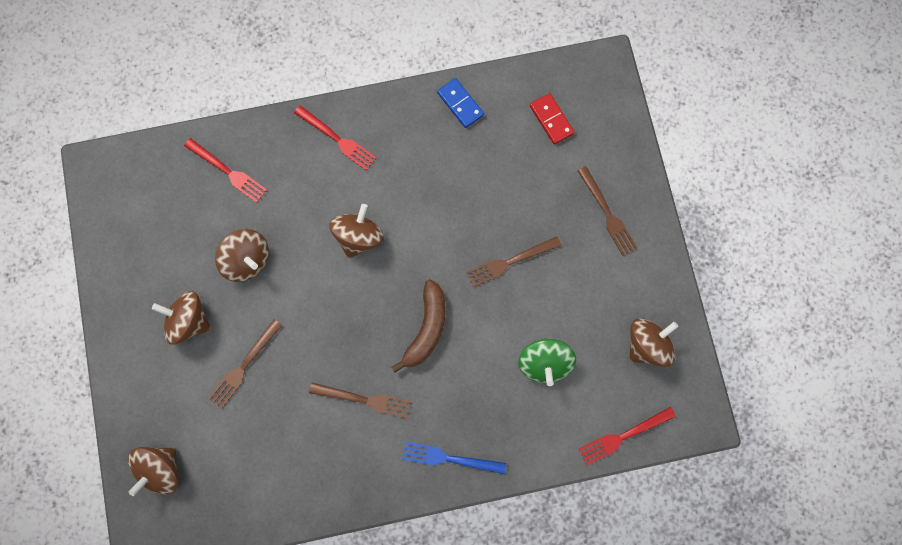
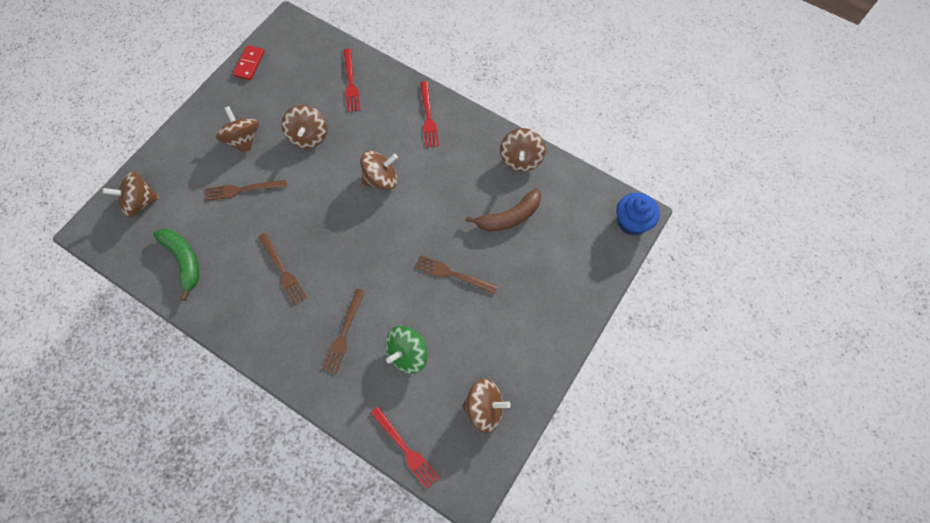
camera: 45 degrees right, 10 degrees down
brown banana [392,279,446,373] -> brown banana moved to [466,188,541,232]
blue fork [402,442,506,474] -> none
blue domino [437,78,484,128] -> brown spinning top [500,128,546,172]
red domino [530,93,574,144] -> red domino moved to [233,45,265,80]
brown fork [578,166,637,256] -> brown fork moved to [322,289,365,374]
red fork [578,407,676,465] -> red fork turned 150 degrees counterclockwise [371,407,439,489]
none -> green banana [153,229,199,301]
none -> blue cupcake [616,193,660,236]

